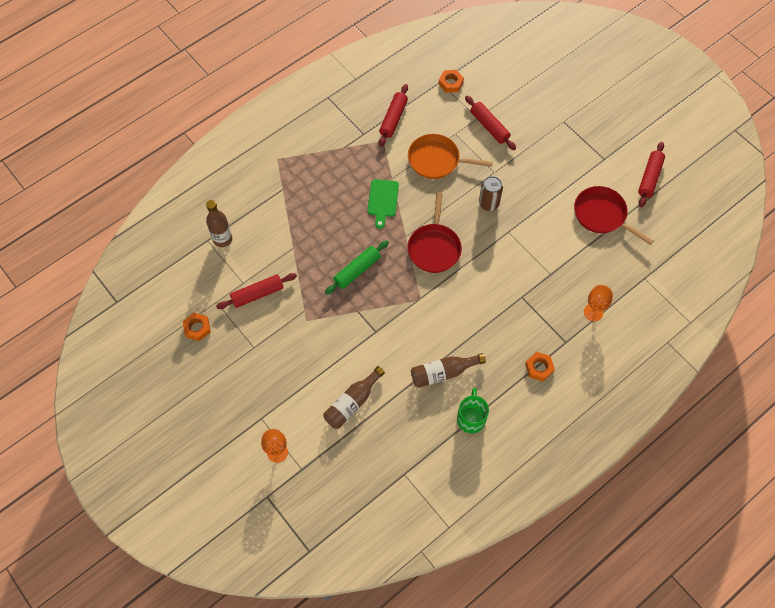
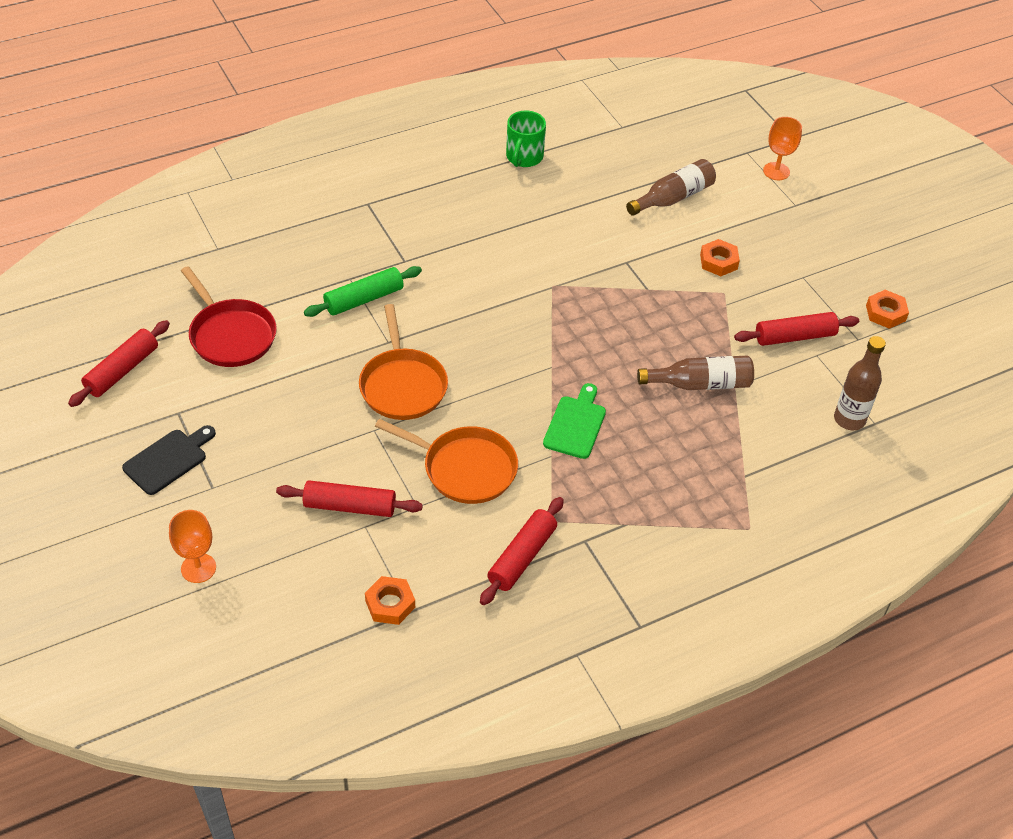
camera: 170 degrees left, 15 degrees down
green rolling pin [325,240,389,295] -> green rolling pin moved to [304,266,422,317]
red pan [407,192,462,273] -> none
brown bottle [411,353,486,388] -> brown bottle moved to [637,355,754,390]
red rolling pin [465,96,516,150] -> red rolling pin turned 60 degrees counterclockwise [276,480,423,517]
brown can [479,176,503,211] -> orange pan [359,304,448,420]
orange nut [525,352,555,381] -> orange nut moved to [700,239,740,276]
orange goblet [584,285,613,321] -> orange goblet moved to [169,510,216,583]
none -> black cutting board [122,425,216,495]

